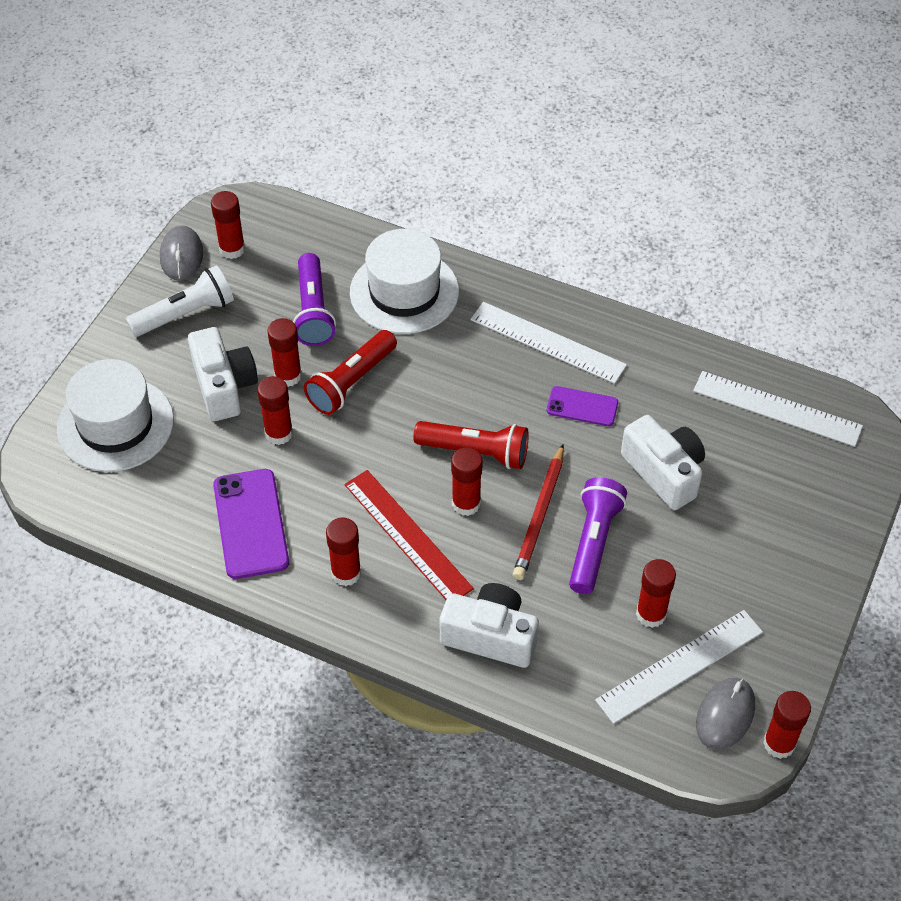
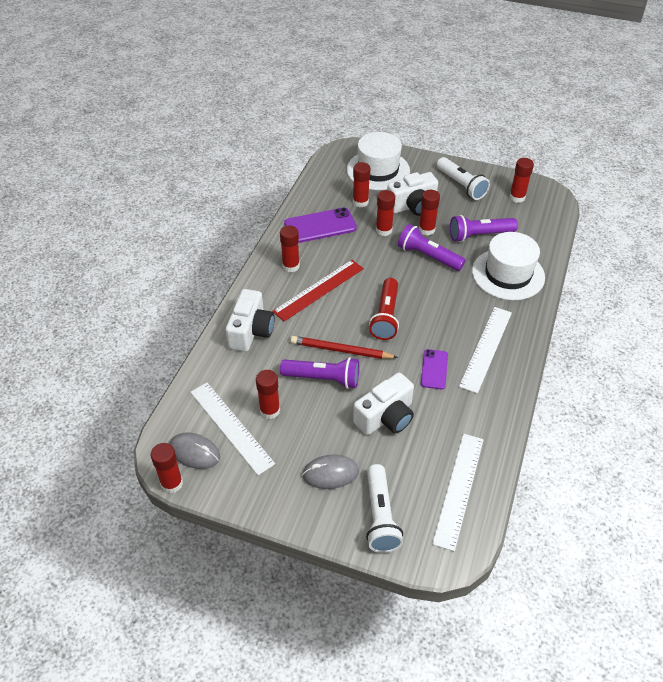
camera: 85 degrees right, 5 degrees down
grey mouse [160,225,203,281] -> grey mouse moved to [302,455,359,489]
red flashlight [304,330,397,415] -> purple flashlight [398,224,466,271]
red glue stick [451,447,483,516] -> red glue stick moved to [353,162,370,208]
none -> white flashlight [366,464,403,553]

